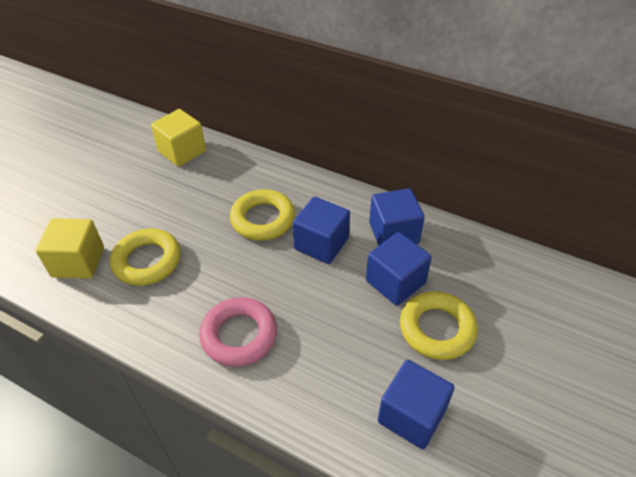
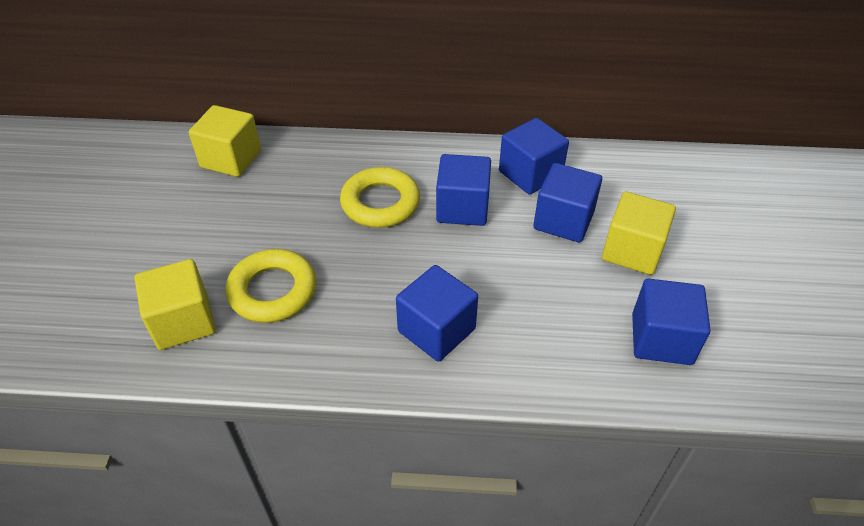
camera: 25 degrees left, 0 degrees up
pink ring [199,297,277,367] -> blue cube [396,265,478,362]
yellow ring [400,291,478,360] -> yellow cube [602,191,676,275]

